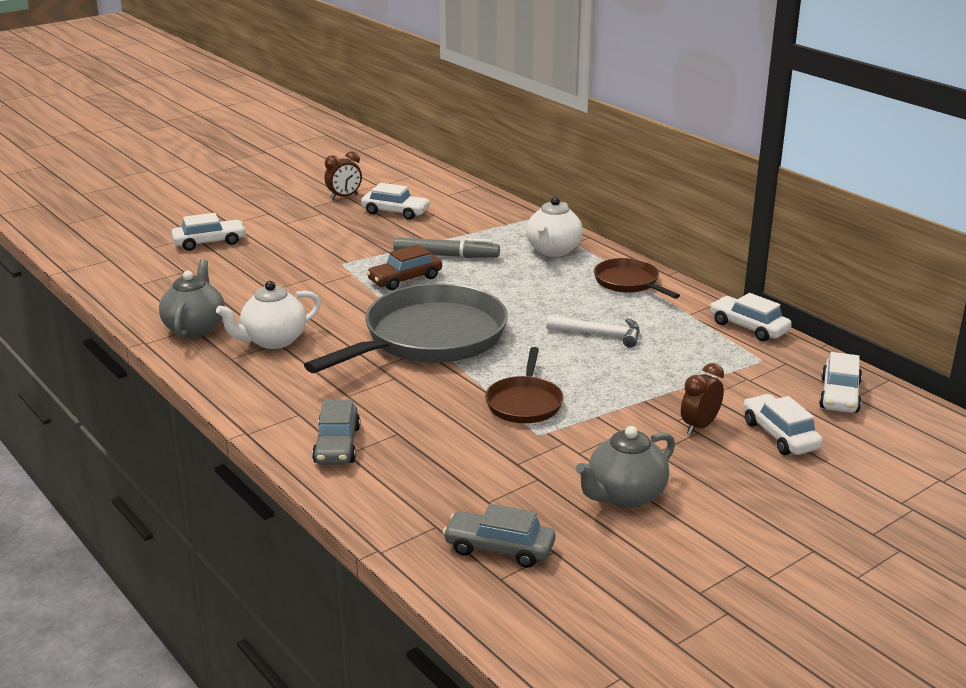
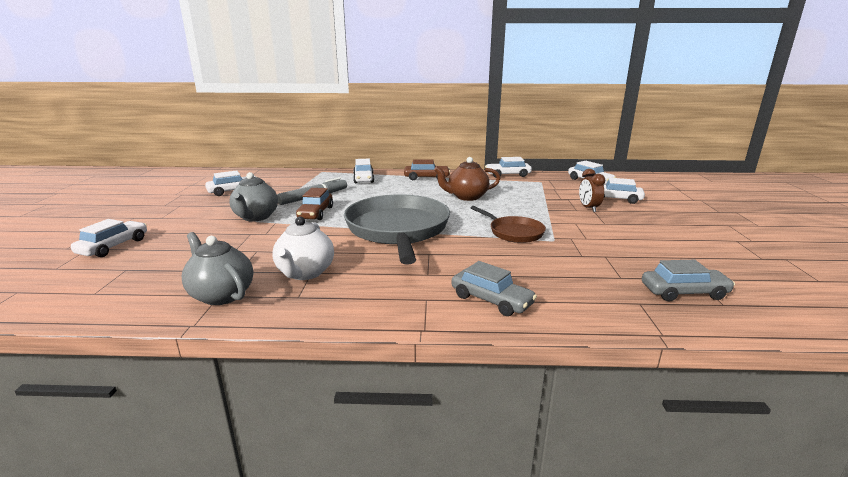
camera: 50 degrees left, 5 degrees down
brown clock [324,151,362,200] -> none
grey car [443,504,555,568] -> grey car turned 150 degrees counterclockwise [642,260,735,302]
white teapot [526,197,583,257] -> white car [353,159,374,183]
white hammer [546,315,640,348] -> brown teapot [434,157,500,201]
grey teapot [576,426,675,508] -> grey teapot moved to [229,172,278,221]
brown pan [594,258,680,299] -> brown car [404,159,450,180]

